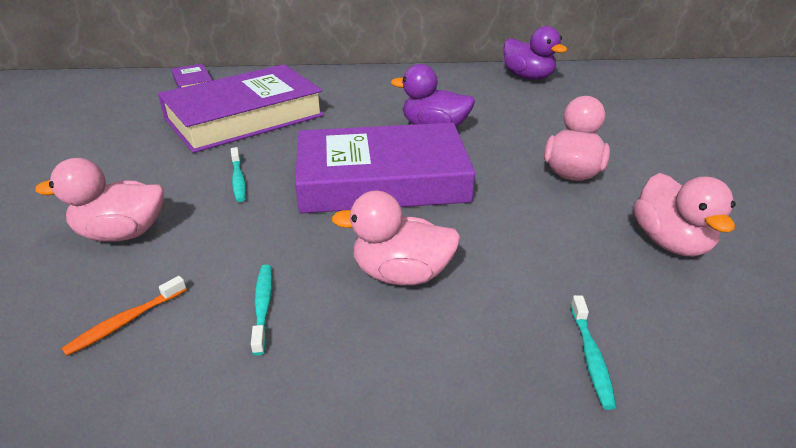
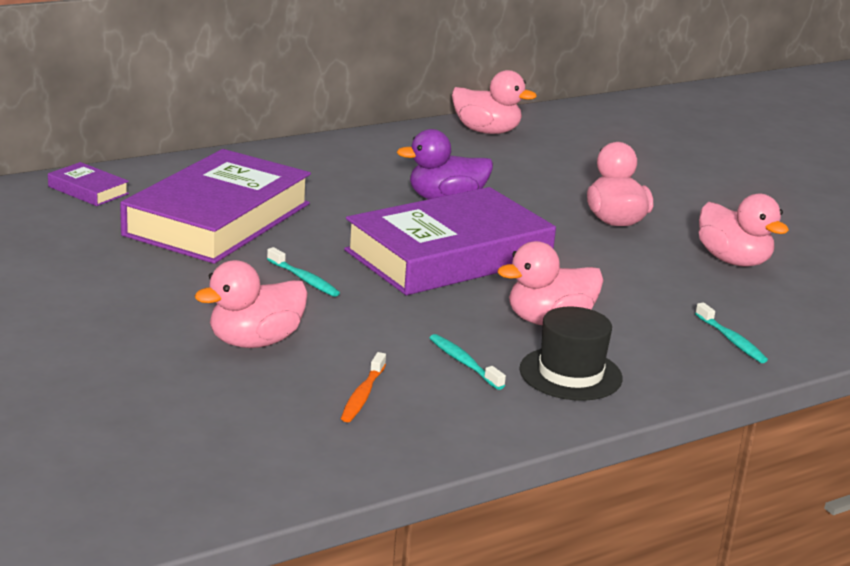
camera: 30 degrees left, 10 degrees down
purple duck [503,26,567,80] -> pink duck [452,70,537,134]
none -> black hat [519,307,623,401]

